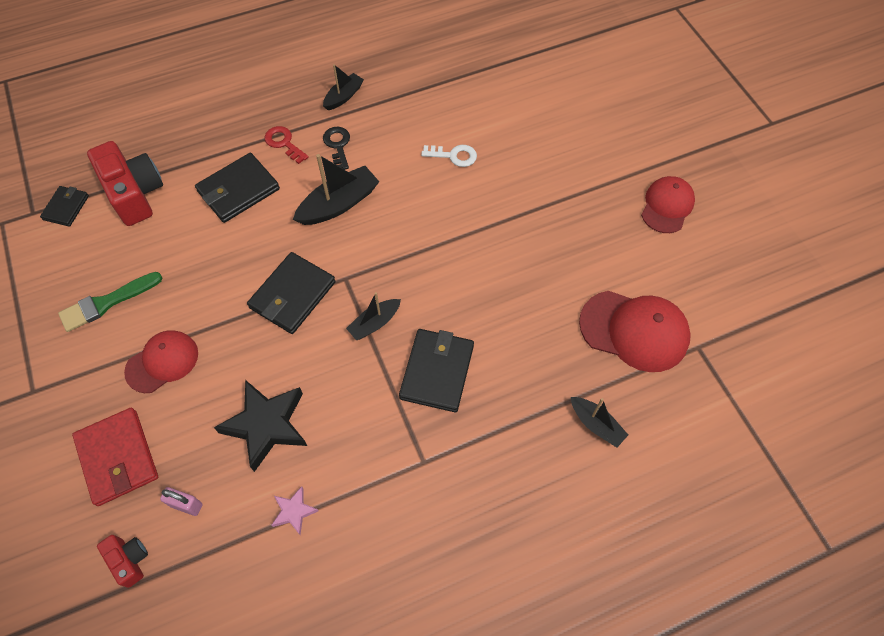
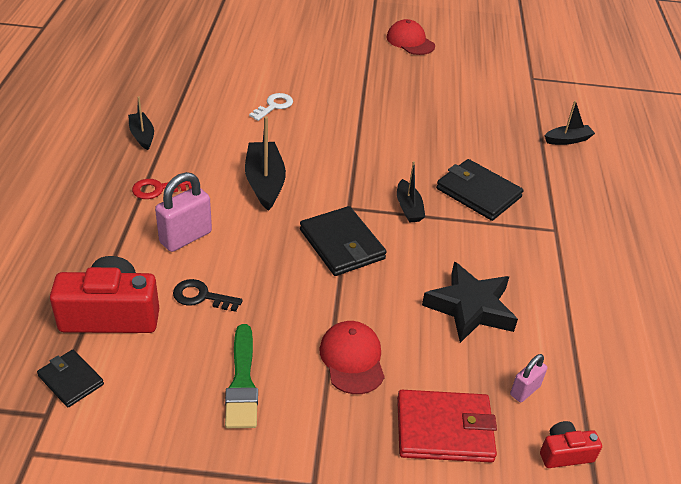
camera: 65 degrees left, 20 degrees down
black wallet [195,153,280,223] -> pink padlock [155,172,212,252]
pink star [272,486,318,535] -> none
black key [323,127,350,170] -> black key moved to [173,279,243,312]
red cap [579,291,691,372] -> none

